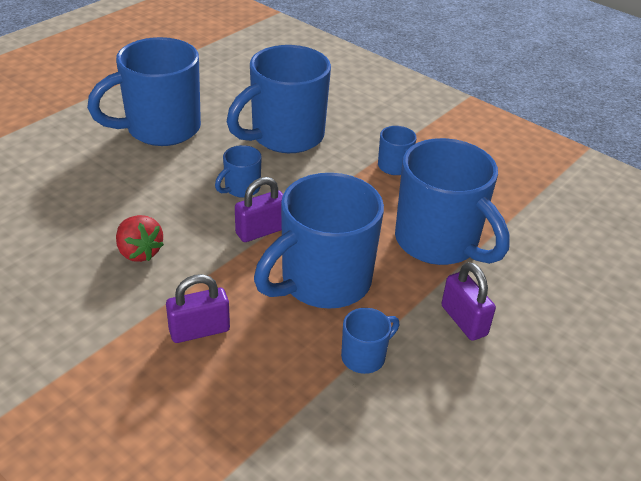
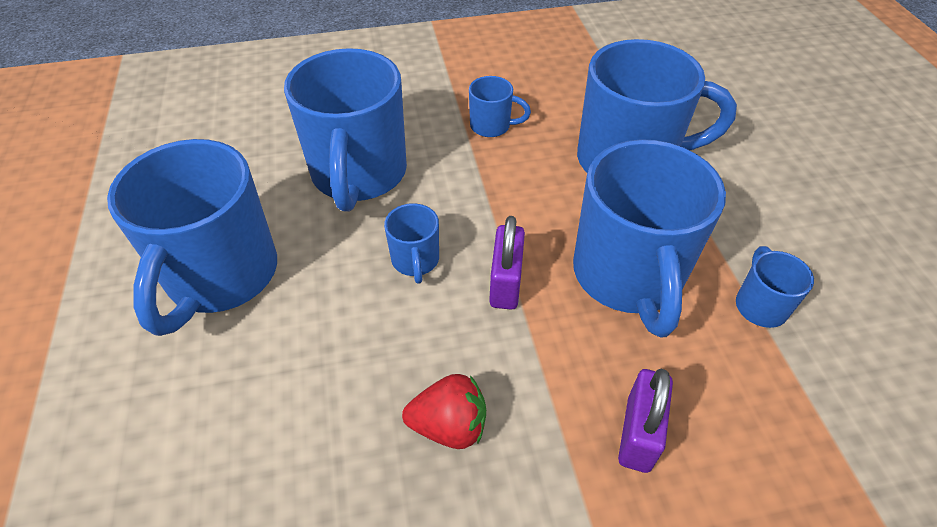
camera: 50 degrees left, 10 degrees up
purple padlock [441,262,496,341] -> none

